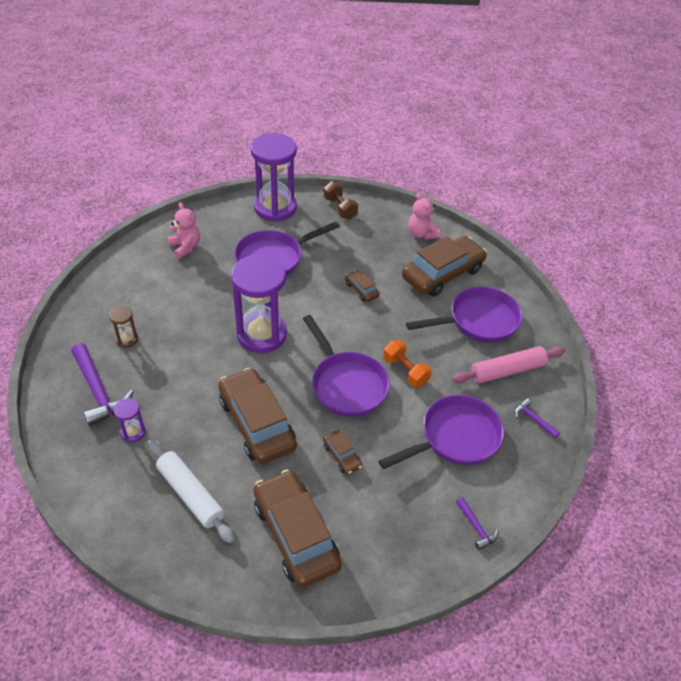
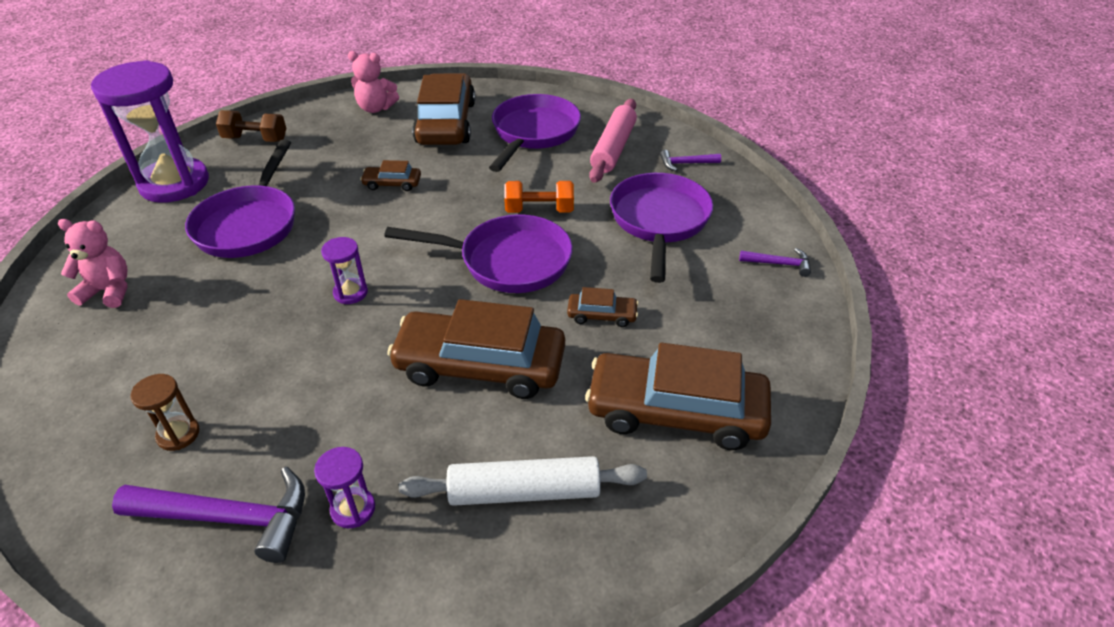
camera: 50 degrees left, 5 degrees down
purple hourglass [231,255,287,353] -> purple hourglass [321,237,368,304], size x0.43

